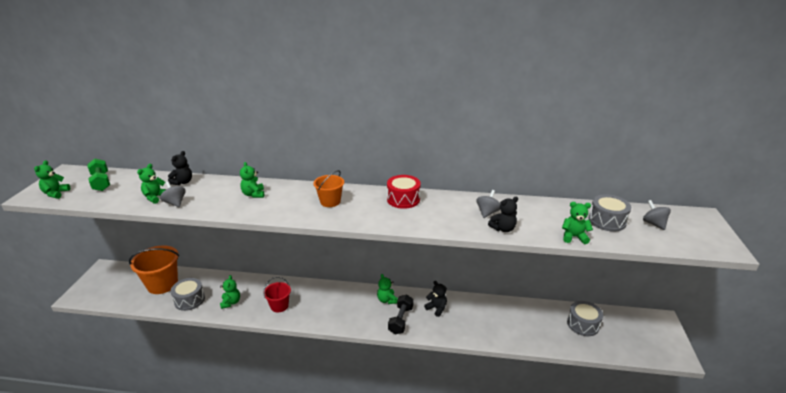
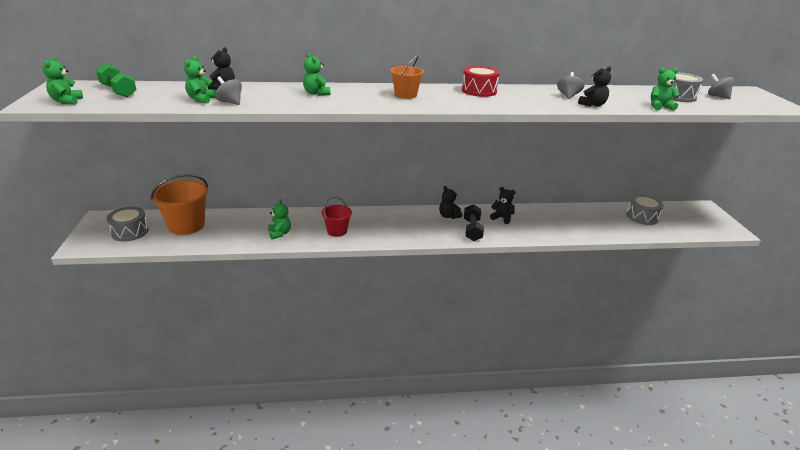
camera: 15 degrees left, 0 degrees up
grey drum [171,278,205,311] -> grey drum moved to [107,207,149,241]
green teddy bear [377,274,398,304] -> black teddy bear [439,186,462,219]

